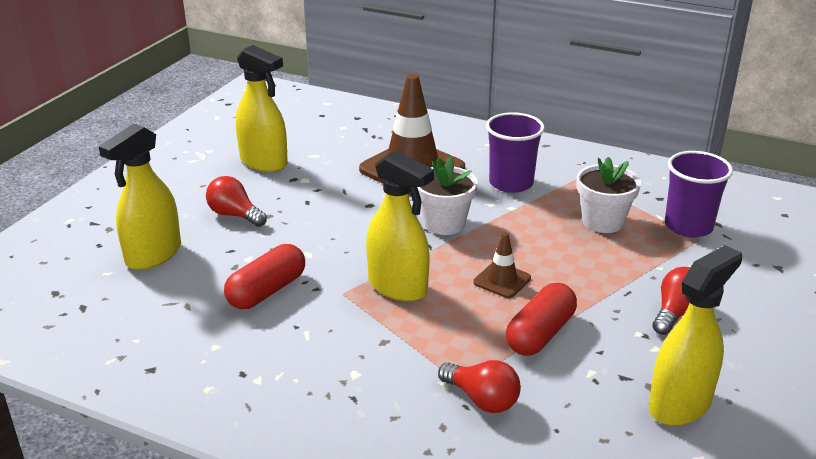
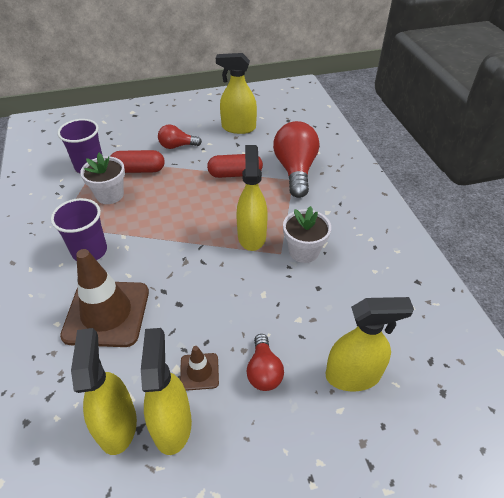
camera: 130 degrees left, 15 degrees up
red capsule [224,244,305,309] -> red capsule moved to [110,150,165,173]
white flower pot [417,156,478,235] -> white flower pot moved to [283,206,331,263]
red light bulb [438,360,521,413] -> red light bulb [273,121,319,198], size x1.82
brown traffic cone [473,232,531,298] -> brown traffic cone moved to [180,346,219,391]
none -> yellow spray bottle [71,328,137,455]

